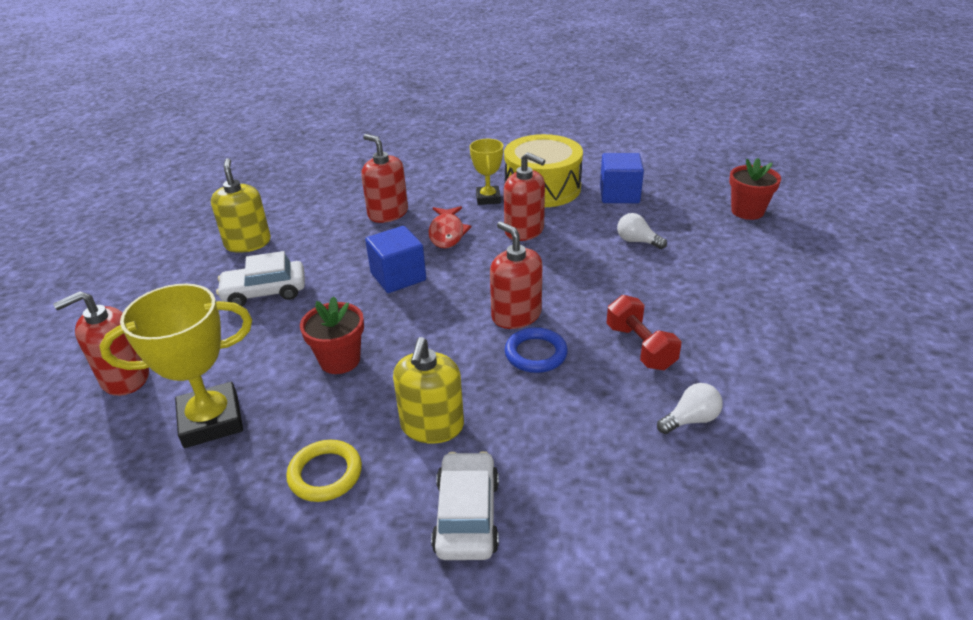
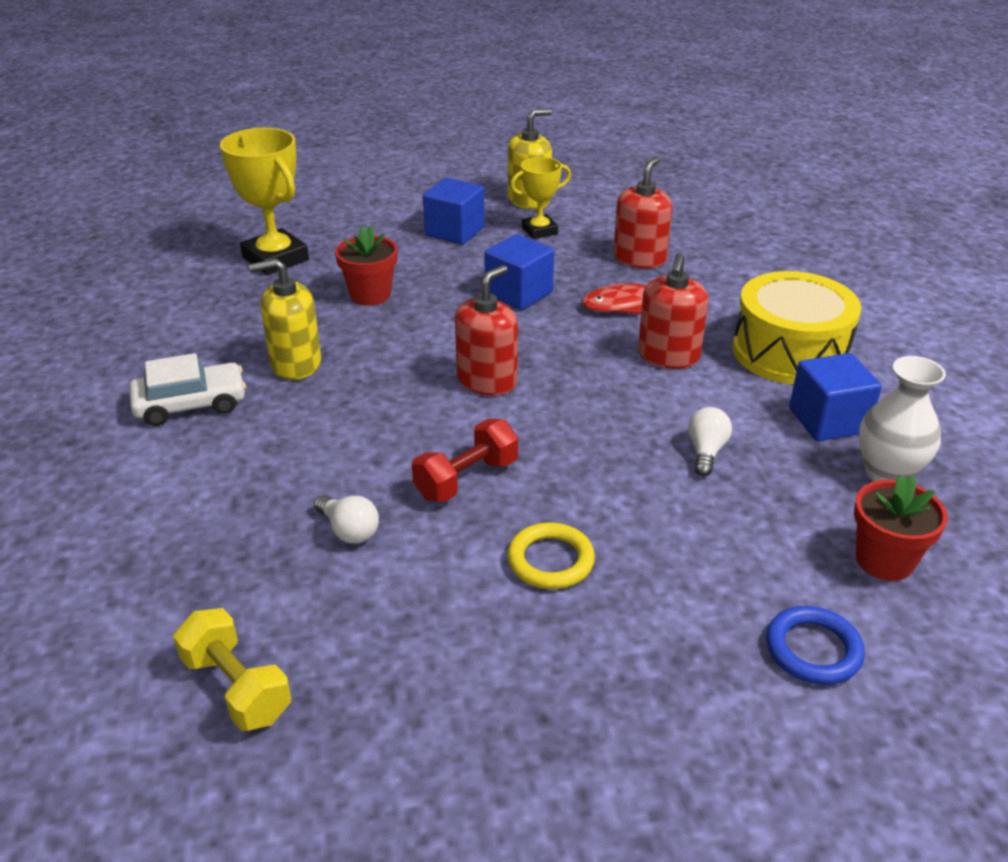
camera: 70 degrees right, 0 degrees up
red soap dispenser [53,291,149,396] -> none
white car [216,251,305,307] -> blue cube [423,178,485,245]
yellow ring [286,440,362,502] -> yellow ring moved to [507,523,595,589]
yellow trophy [470,139,503,205] -> yellow trophy moved to [510,157,571,239]
blue ring [505,327,568,373] -> blue ring moved to [766,606,865,685]
none -> yellow dumbbell [173,608,291,731]
none -> white vase [859,356,946,481]

